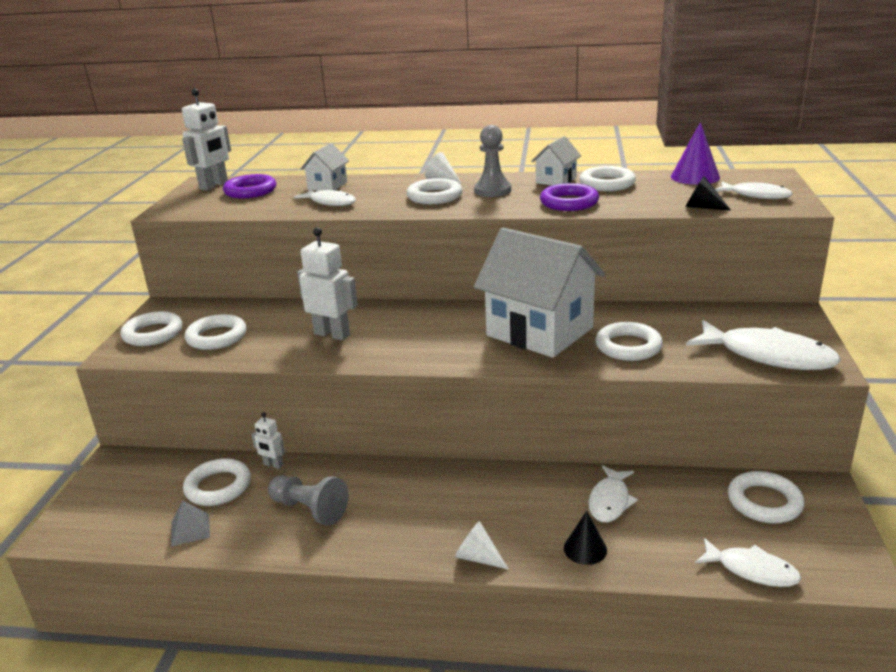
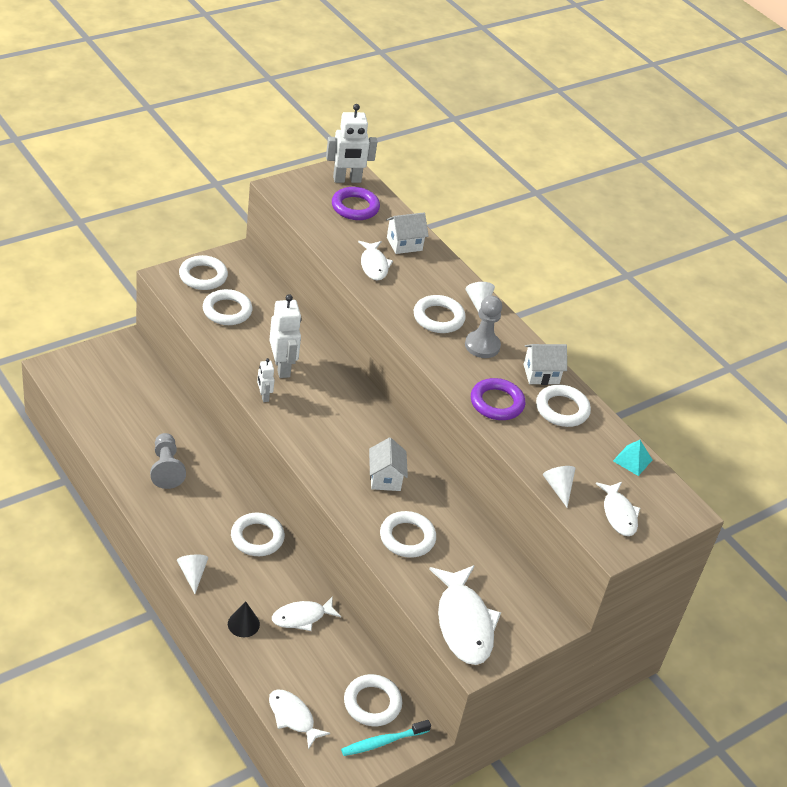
camera: 40 degrees right, 15 degrees up
grey pyramid [171,500,210,546] -> none
white ring [183,458,251,506] -> white ring moved to [231,513,285,556]
white robot [252,412,285,469] -> white robot moved to [257,358,274,402]
white house [474,228,605,358] -> white house [369,437,408,491], size x0.46
purple cone [671,122,720,185] -> turquoise pyramid [613,440,652,476]
black cone [686,176,731,211] -> white cone [543,466,576,507]
white fish [695,538,801,587] -> white fish turned 150 degrees clockwise [269,690,330,750]
none -> turquoise toothbrush [341,720,431,756]

